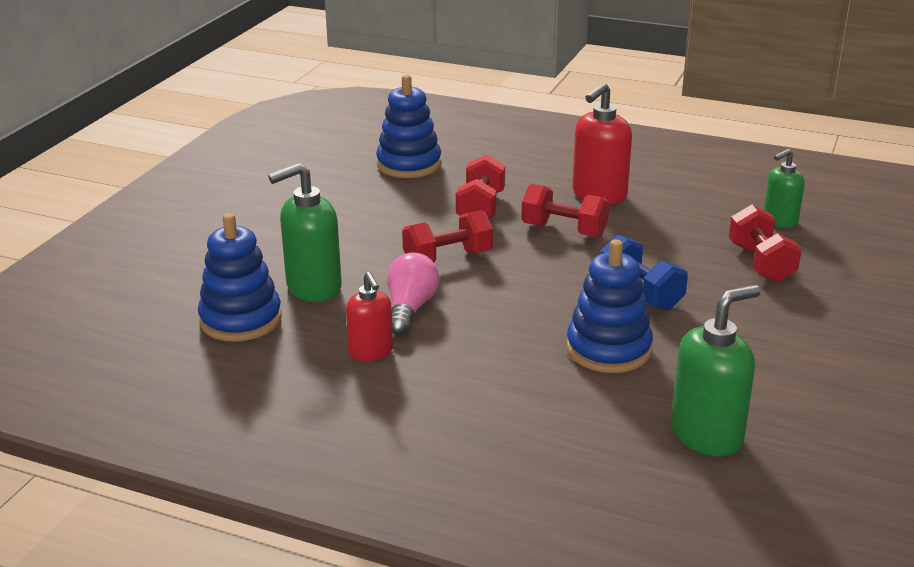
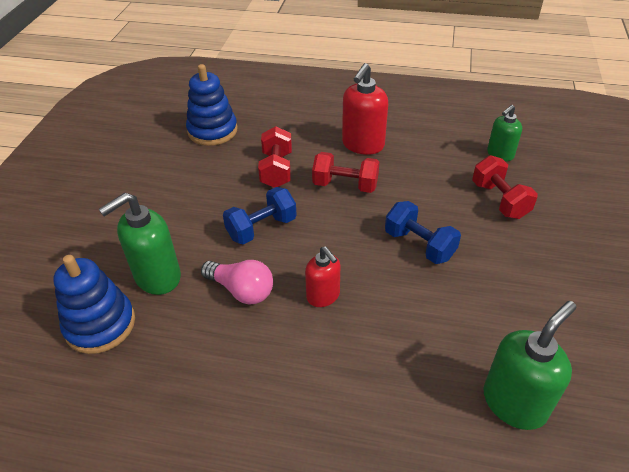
camera: 10 degrees left, 15 degrees up
red soap dispenser [346,272,393,361] -> red soap dispenser moved to [305,246,340,307]
pink light bulb [387,252,439,336] -> pink light bulb turned 120 degrees clockwise [201,260,273,304]
red dumbbell [402,210,493,262] -> blue dumbbell [223,187,297,245]
blue stacking toy [567,239,653,373] -> none

